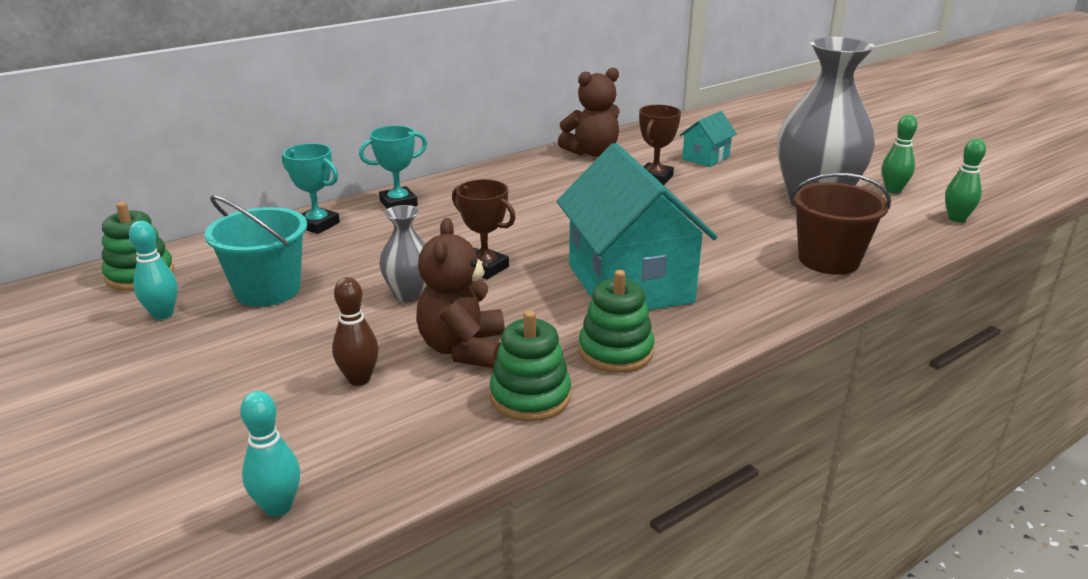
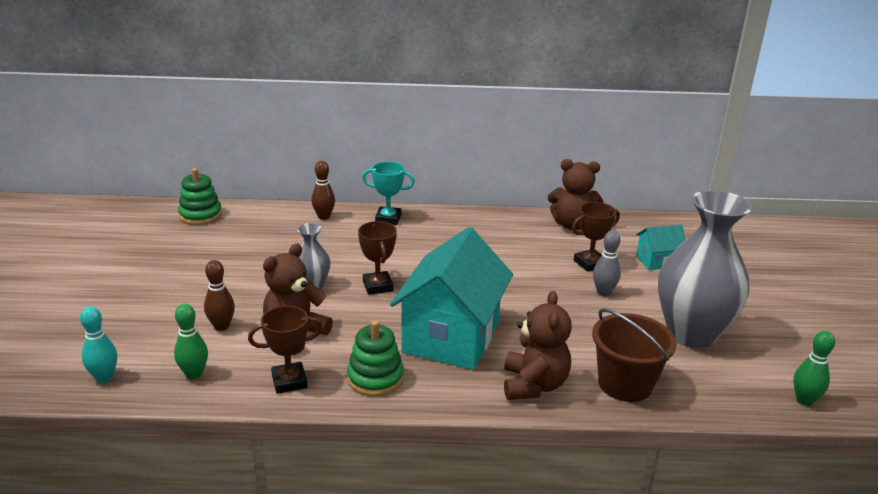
camera: 35 degrees right, 0 degrees up
turquoise bowling pin [129,221,178,320] -> none
turquoise bucket [205,195,307,307] -> none
turquoise trophy [282,143,340,234] -> brown bowling pin [311,161,335,220]
green stacking toy [490,310,571,422] -> brown trophy [248,306,323,394]
green bowling pin [882,115,918,194] -> green bowling pin moved to [174,304,208,379]
none -> brown teddy bear [504,291,572,400]
none -> grey bowling pin [593,230,621,296]

